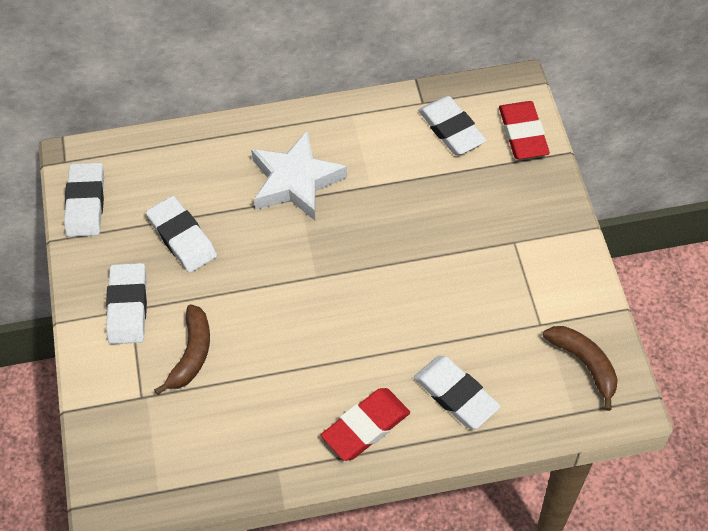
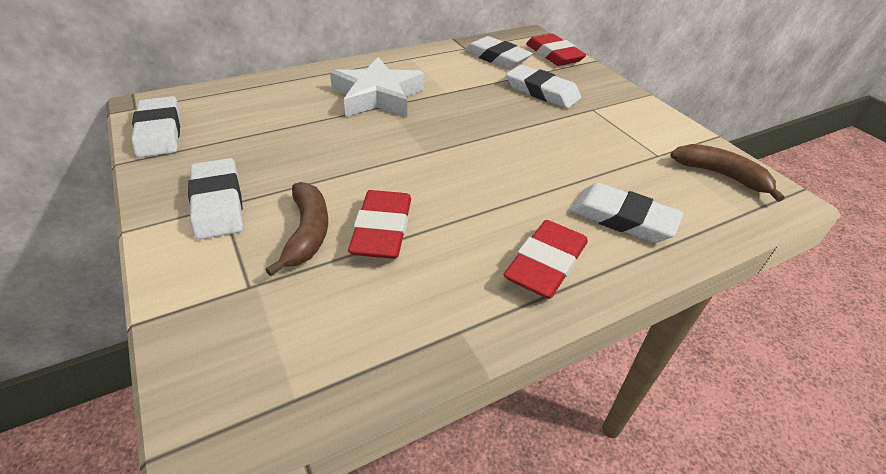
camera: 20 degrees left, 15 degrees down
white eraser [146,196,217,273] -> white eraser moved to [506,65,581,108]
none -> red eraser [348,190,411,259]

